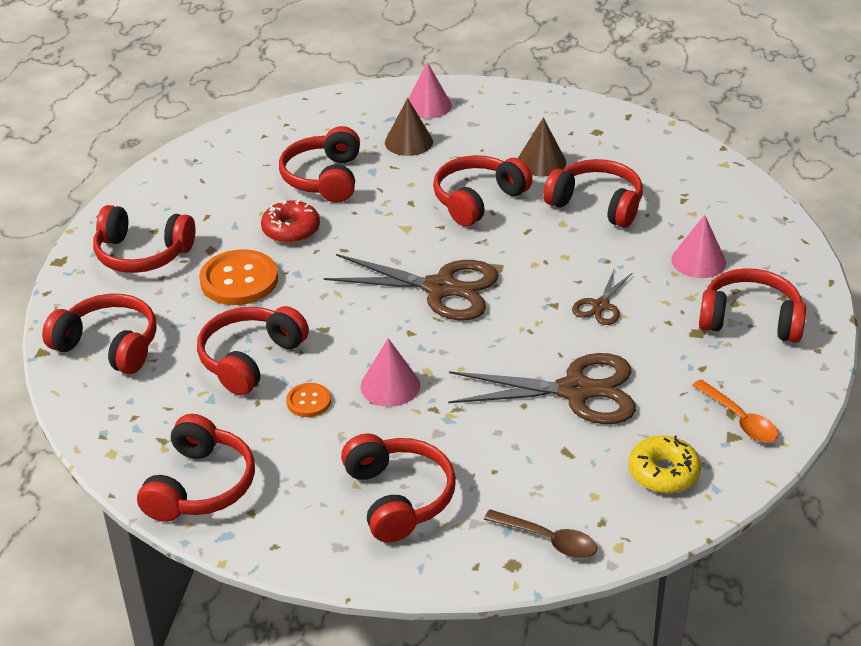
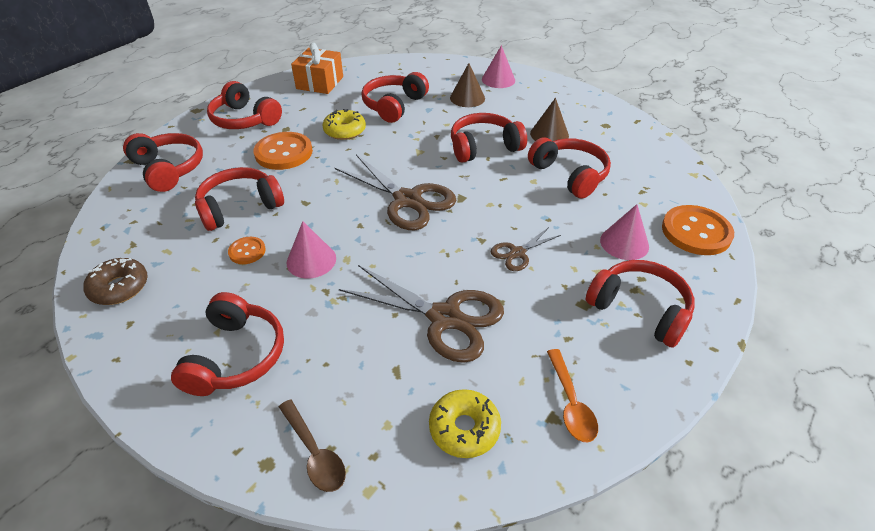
camera: 25 degrees right, 5 degrees up
red headphones [137,414,255,522] -> brown donut [83,258,148,305]
red donut [261,200,320,243] -> yellow donut [322,109,366,140]
none -> orange gift [291,43,343,94]
none -> orange button [662,205,734,255]

